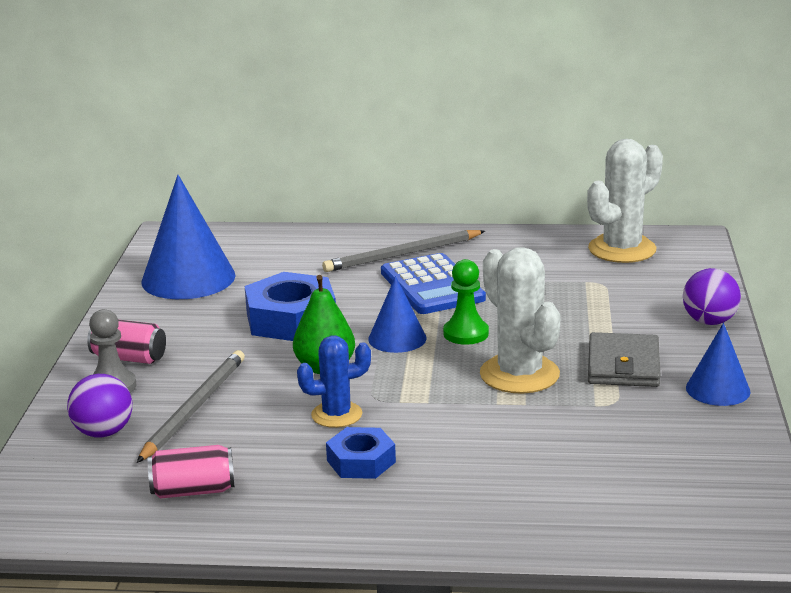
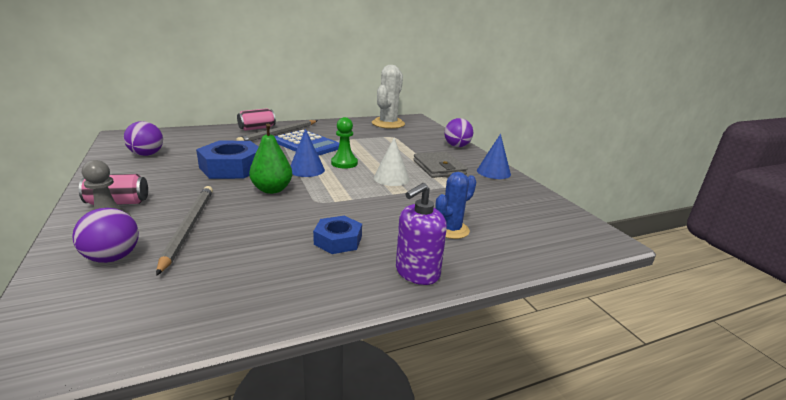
camera: 30 degrees left, 0 degrees up
blue cone [141,175,235,299] -> purple ball [124,121,163,156]
pink can [148,445,235,499] -> pink can moved to [237,109,276,131]
blue cactus [297,335,371,428] -> blue cactus moved to [435,172,476,239]
white cactus [480,247,561,394] -> white cone [374,138,410,186]
none -> purple soap dispenser [396,183,447,285]

